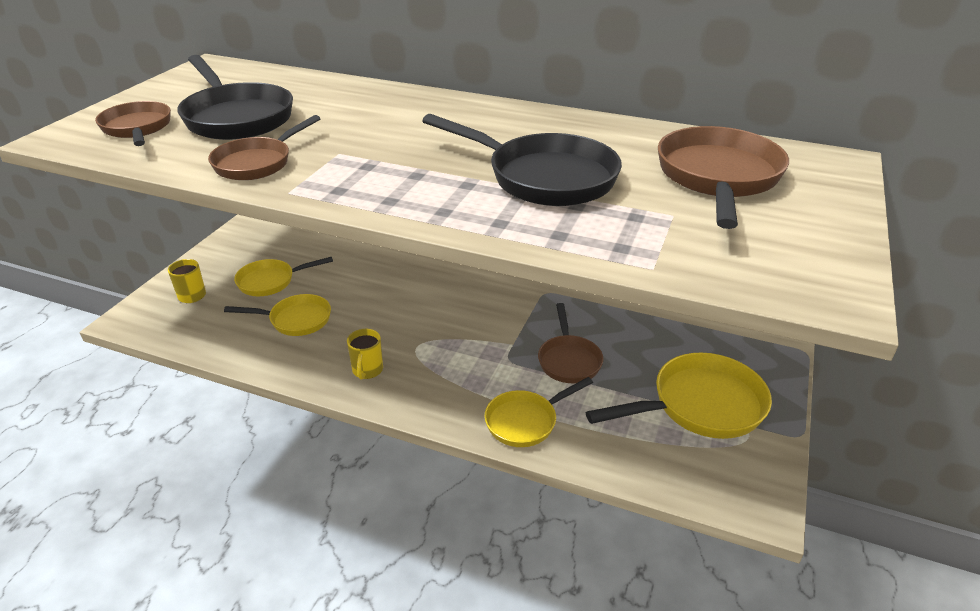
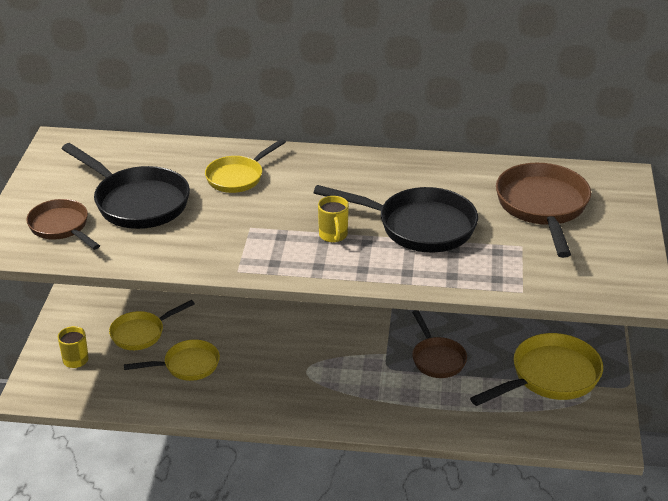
camera: 15 degrees left, 0 degrees up
brown pan [208,115,321,180] -> none
yellow mug [347,329,383,380] -> yellow mug moved to [318,196,349,242]
yellow pan [484,377,593,447] -> yellow pan moved to [205,139,286,193]

